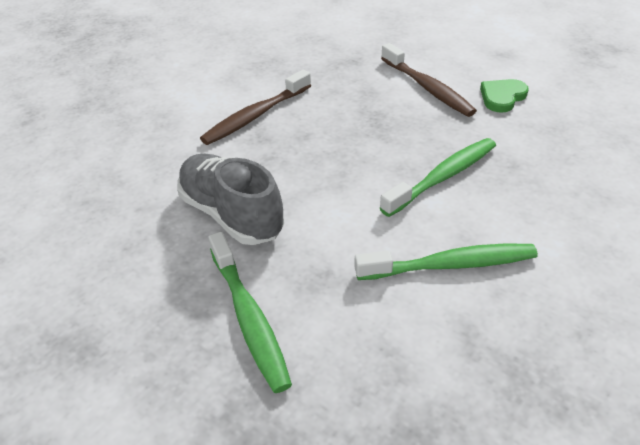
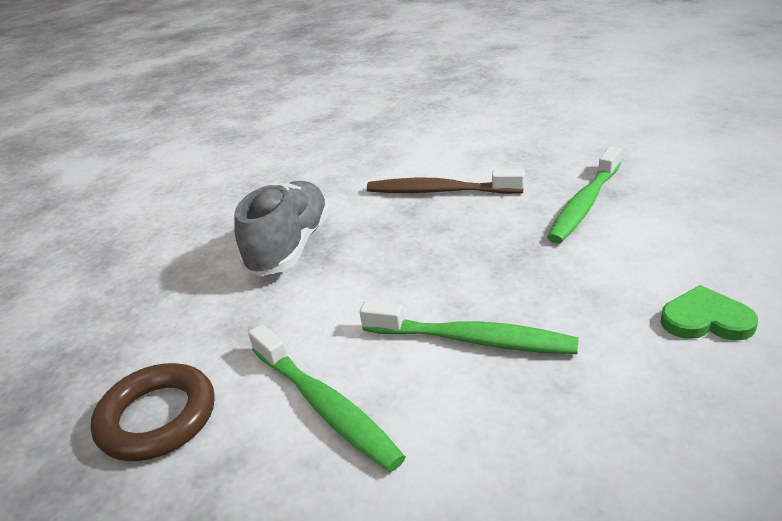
camera: 60 degrees right, 10 degrees down
green toothbrush [208,232,292,393] -> green toothbrush moved to [547,146,622,243]
brown toothbrush [381,43,477,117] -> none
none -> brown ring [91,363,215,461]

